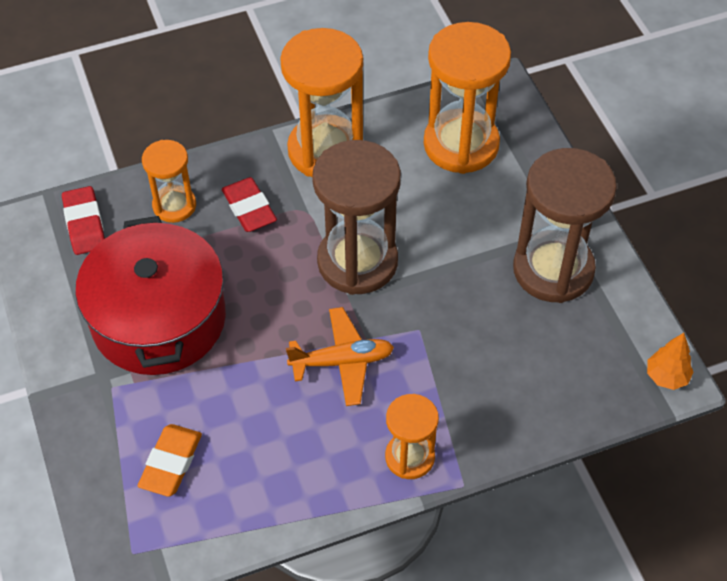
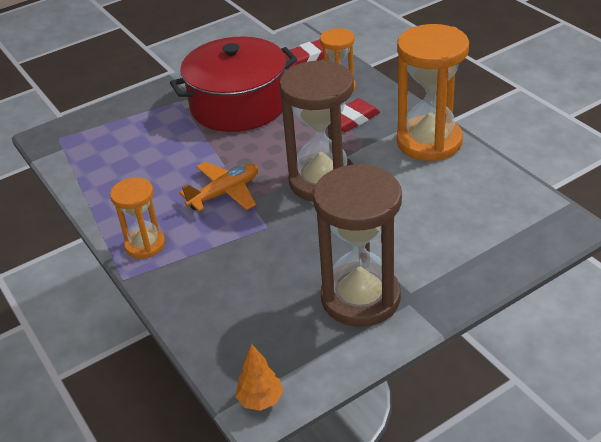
camera: 80 degrees right, 15 degrees down
orange eraser [138,424,202,497] -> none
orange plane [286,307,394,406] -> orange plane turned 105 degrees counterclockwise [179,162,258,211]
orange hourglass [424,22,511,174] -> none

